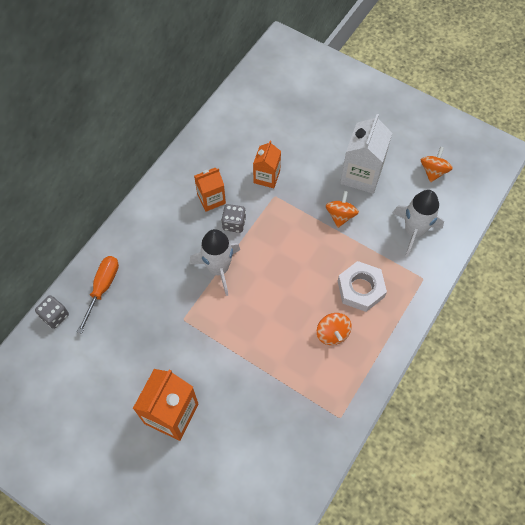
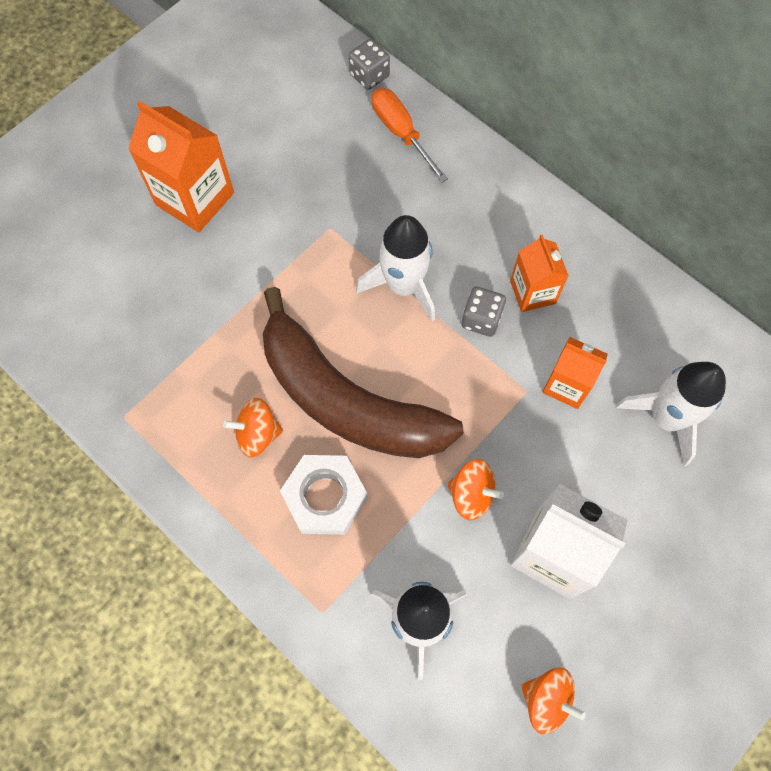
camera: 100 degrees right, 5 degrees up
orange screwdriver [77,256,119,334] -> orange screwdriver turned 150 degrees counterclockwise [372,88,448,183]
none -> brown banana [263,287,464,458]
none -> white rocket [616,362,726,466]

